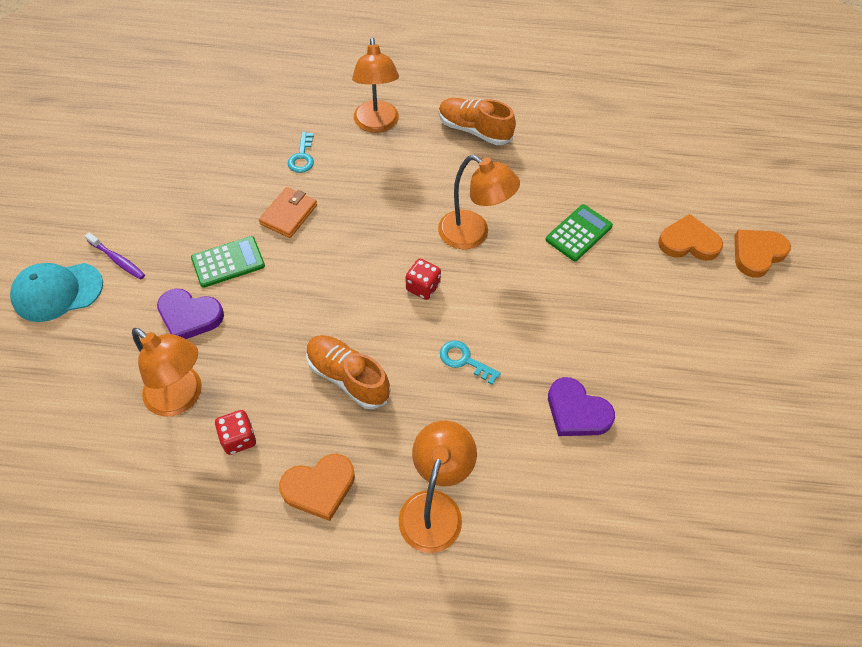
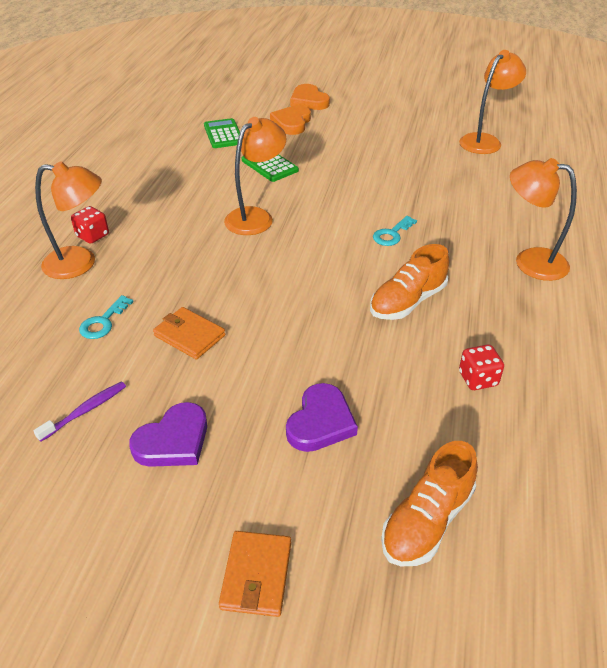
camera: 80 degrees left, 15 degrees down
turquoise cap [10,263,103,322] -> orange wallet [219,531,291,617]
purple toothbrush [85,232,145,280] -> purple toothbrush moved to [33,381,126,442]
orange lamp [132,328,202,416] -> orange lamp moved to [459,50,526,154]
green calculator [191,236,265,288] -> green calculator moved to [204,118,240,148]
orange heart [279,454,355,521] -> none
turquoise key [288,132,314,173] -> turquoise key turned 105 degrees clockwise [79,295,134,339]
red dice [406,259,441,300] -> red dice moved to [71,206,109,244]
orange shoe [439,98,516,145] -> orange shoe moved to [381,441,478,566]
purple heart [548,377,615,436] -> purple heart moved to [129,402,207,467]

